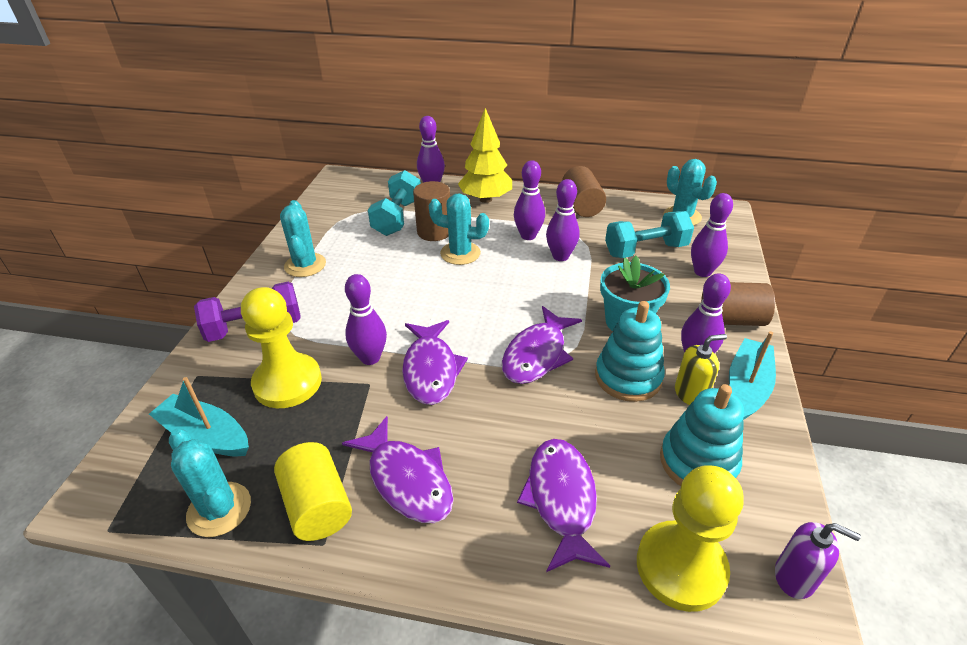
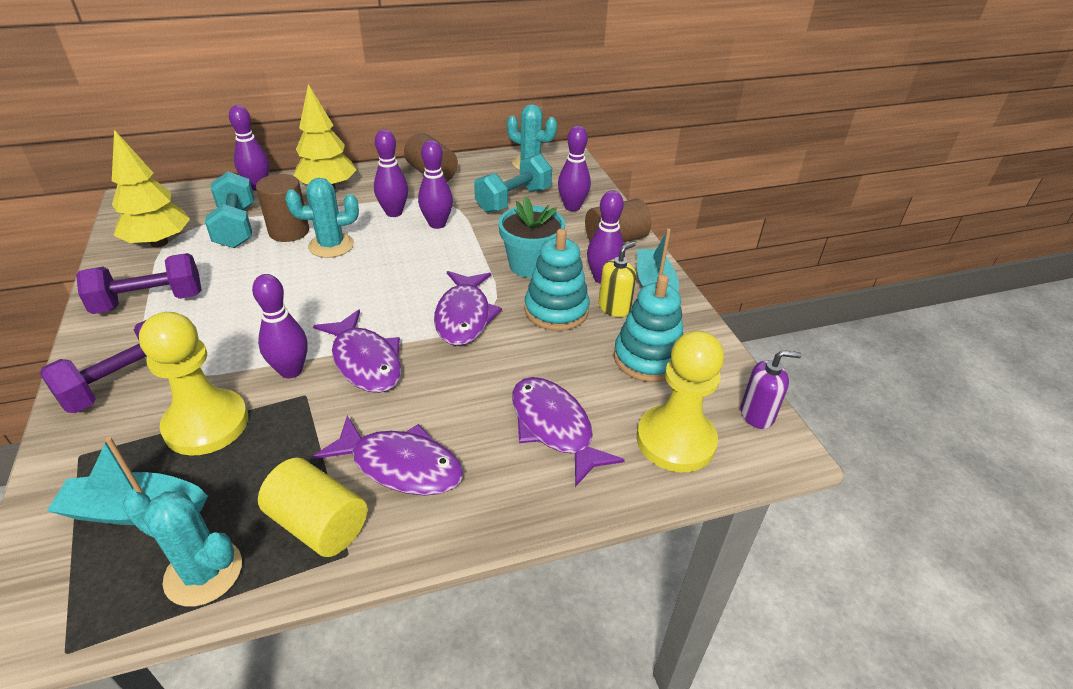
camera: 30 degrees left, 0 degrees up
turquoise cactus [280,200,326,277] -> purple dumbbell [76,253,202,314]
none -> yellow tree [112,130,190,247]

